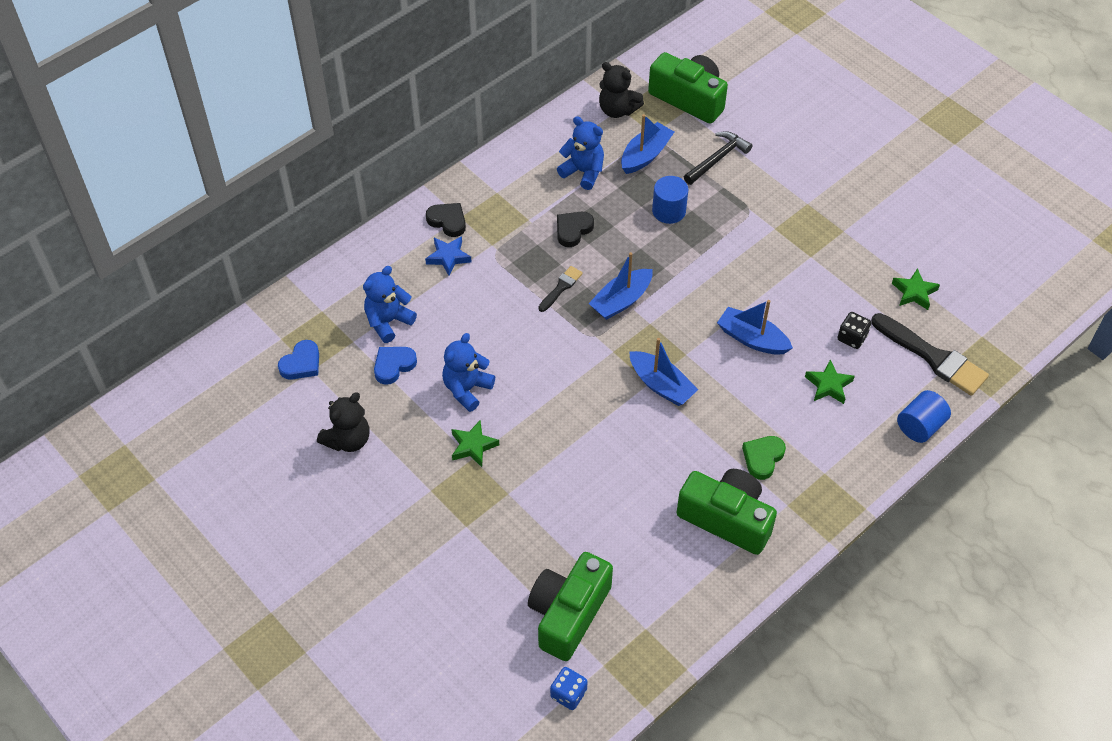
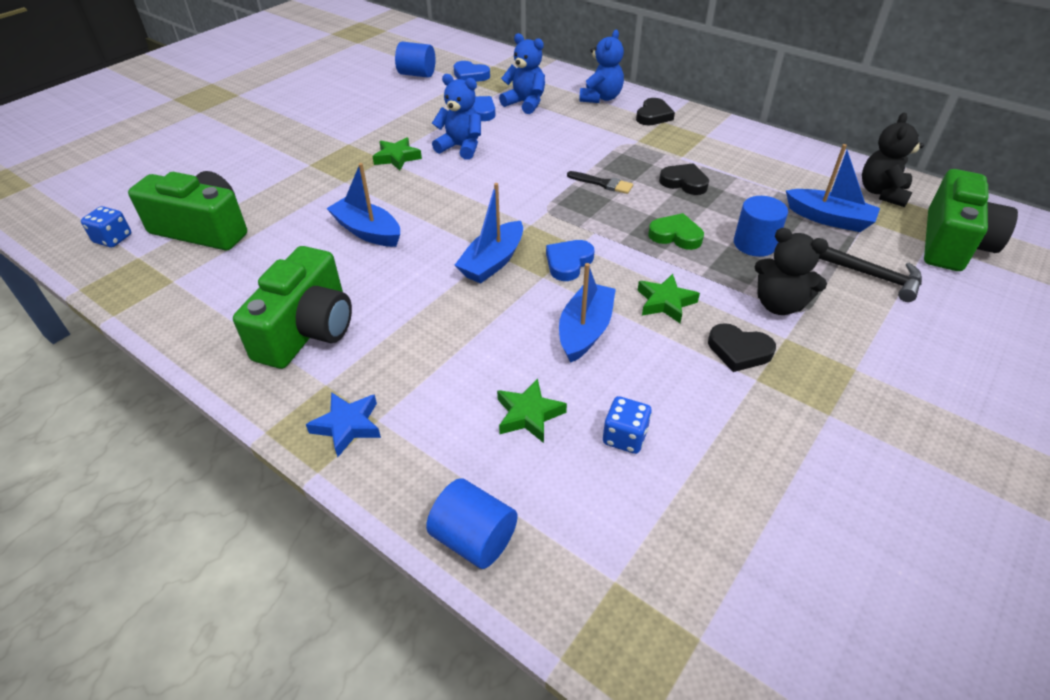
camera: 80 degrees right, 10 degrees down
black teddy bear [317,392,370,452] -> black teddy bear moved to [754,228,829,315]
blue star [425,236,472,276] -> blue star moved to [306,392,381,457]
blue teddy bear [557,116,604,190] -> blue teddy bear moved to [579,30,624,103]
blue boat [588,252,653,320] -> blue boat moved to [326,163,400,247]
green heart [742,436,786,480] -> green heart moved to [648,213,704,250]
black dice [837,312,871,349] -> blue dice [603,396,652,454]
black brush [871,313,989,396] -> none
green star [892,268,940,310] -> green star moved to [638,274,700,323]
none -> blue cylinder [395,42,436,78]
none -> blue heart [546,240,595,281]
none -> black heart [708,323,776,372]

